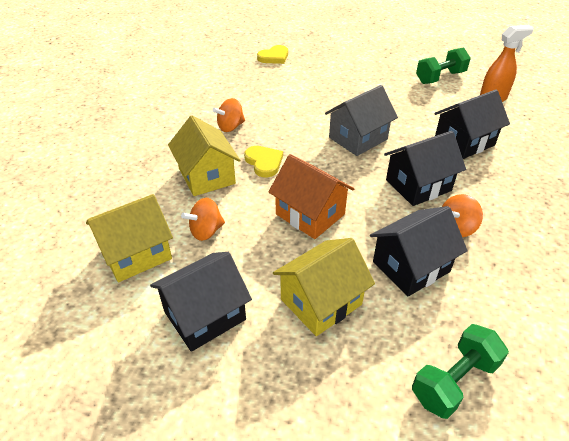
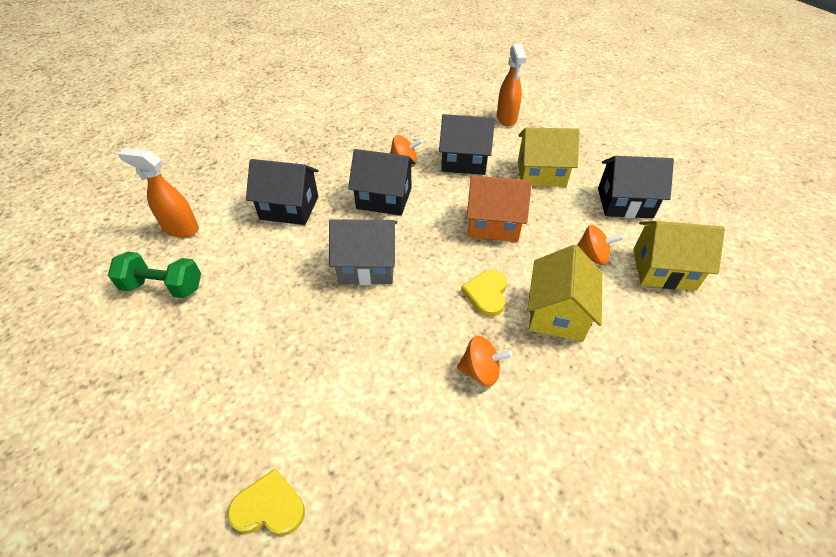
camera: 140 degrees left, 5 degrees up
orange house [268,154,354,239] -> orange house turned 75 degrees counterclockwise [467,175,532,242]
green dumbbell [412,324,509,419] -> orange spray bottle [497,43,527,126]

